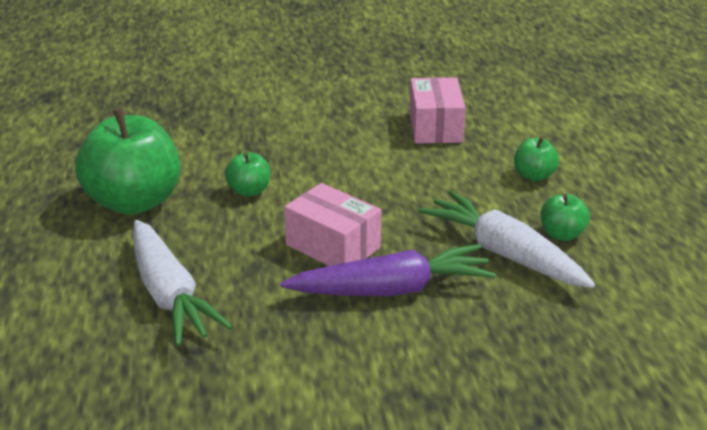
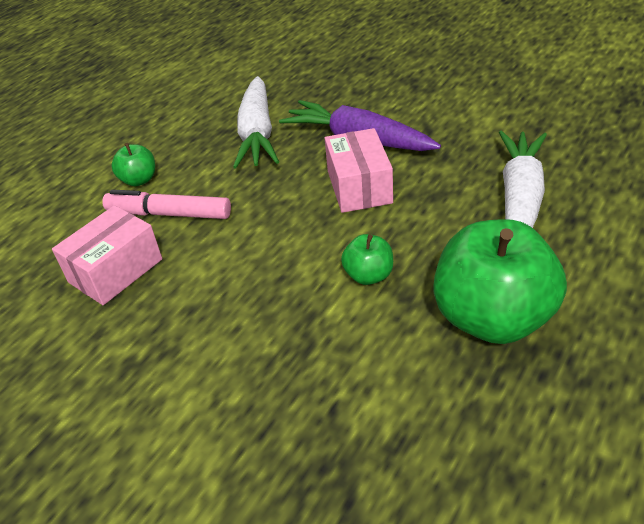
camera: 135 degrees left, 10 degrees up
green apple [540,193,590,241] -> none
none -> pink marker [102,189,231,219]

